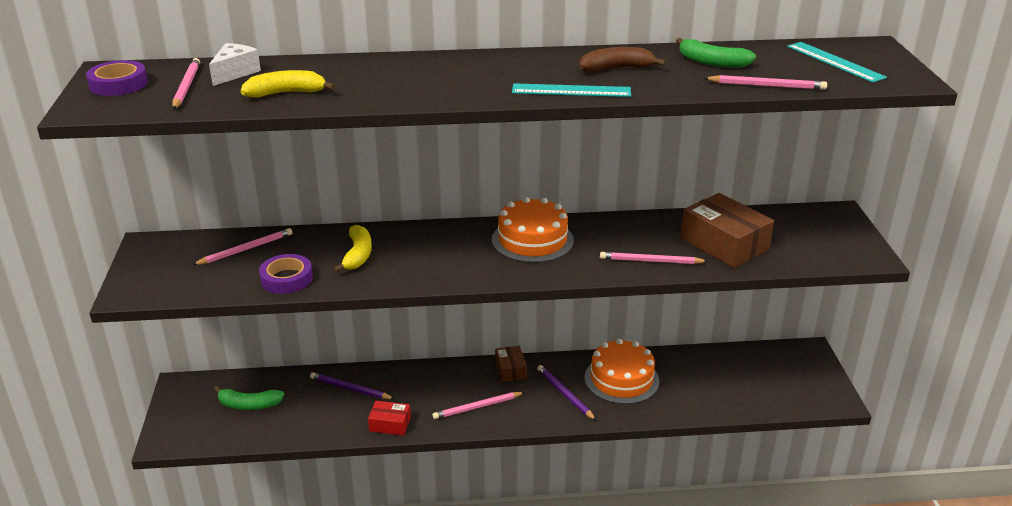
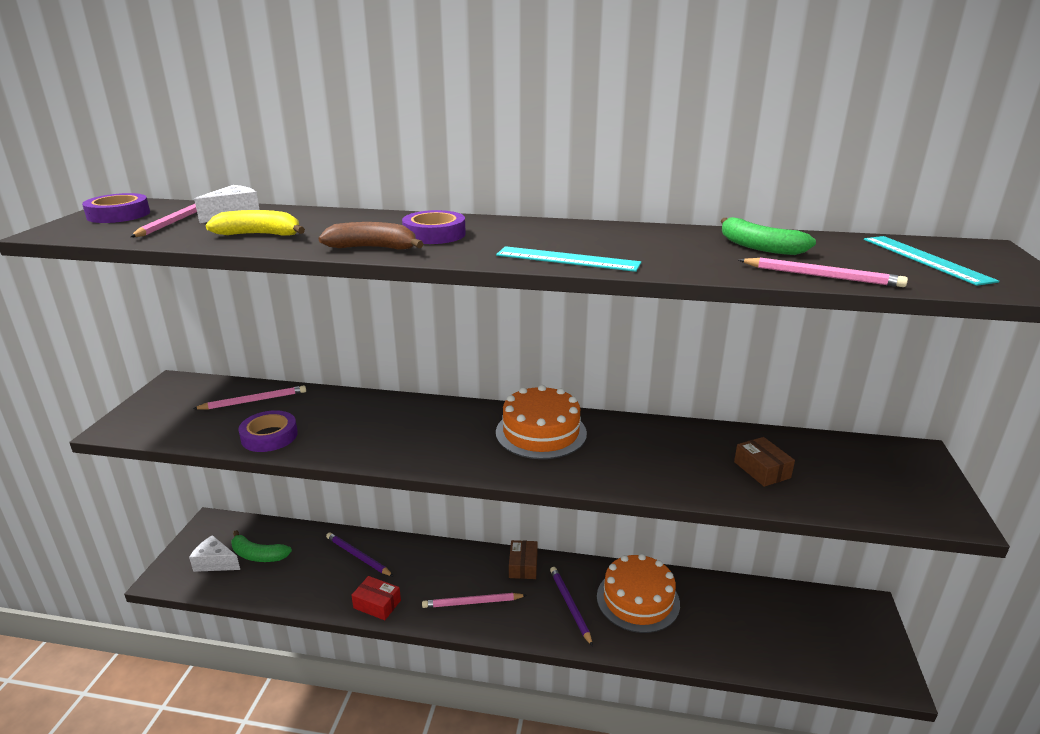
camera: 15 degrees right, 5 degrees down
yellow banana [333,225,372,273] -> none
brown banana [579,47,666,72] -> brown banana moved to [319,222,424,250]
pink pencil [600,252,709,264] -> none
brown box [680,193,774,268] -> brown box [734,437,795,487], size x0.53
none -> white cheese [189,535,240,572]
none -> purple tape [402,210,466,244]

